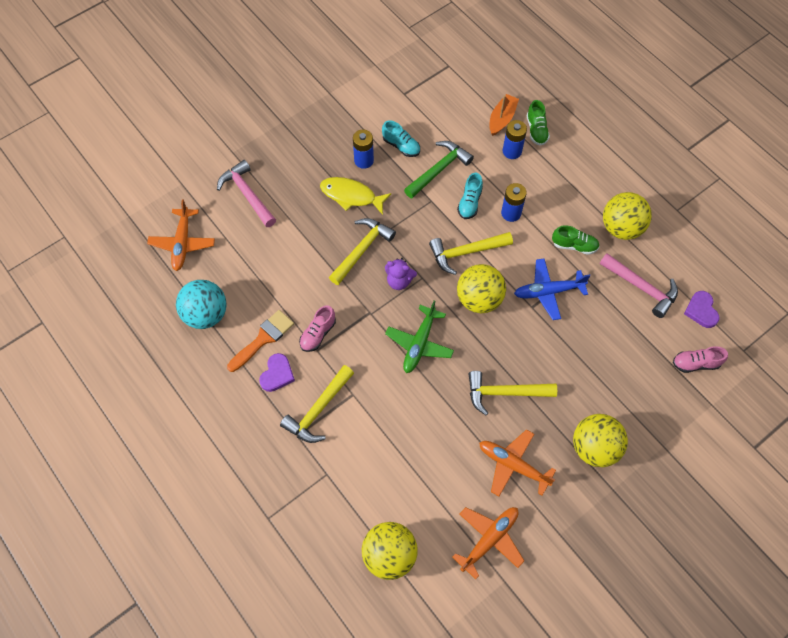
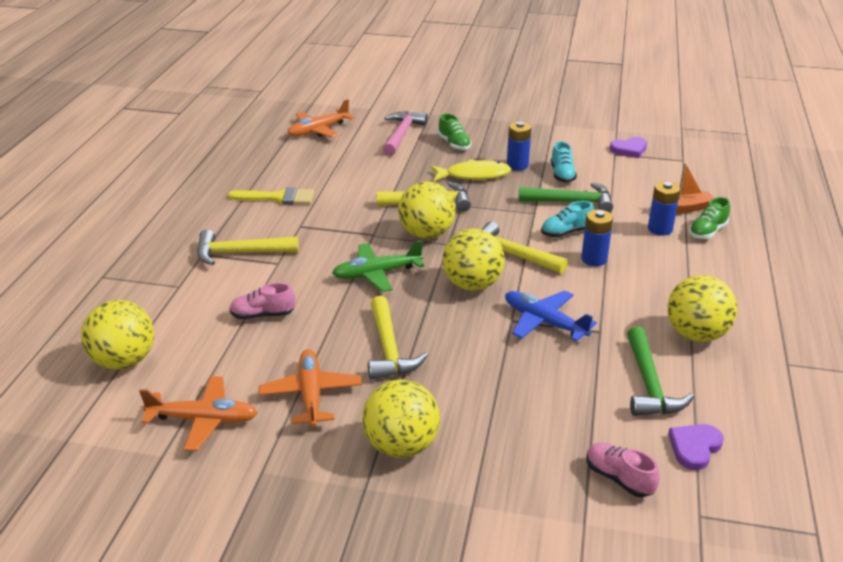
camera: 50 degrees right, 30 degrees down
turquoise ball [176,280,226,329] -> none
orange brush [227,310,294,372] -> yellow brush [228,187,314,205]
purple heart [259,353,295,392] -> purple heart moved to [610,137,647,158]
pink shoe [299,305,336,352] -> pink shoe moved to [229,283,295,319]
yellow fish [320,177,391,215] -> yellow fish turned 105 degrees clockwise [431,159,511,181]
purple teddy bear [385,258,417,290] -> yellow ball [398,182,455,239]
yellow hammer [468,371,557,415] -> yellow hammer turned 150 degrees counterclockwise [368,296,428,380]
green shoe [552,225,599,255] -> green shoe moved to [438,113,471,150]
pink hammer [600,253,678,318] -> green hammer [627,327,694,416]

